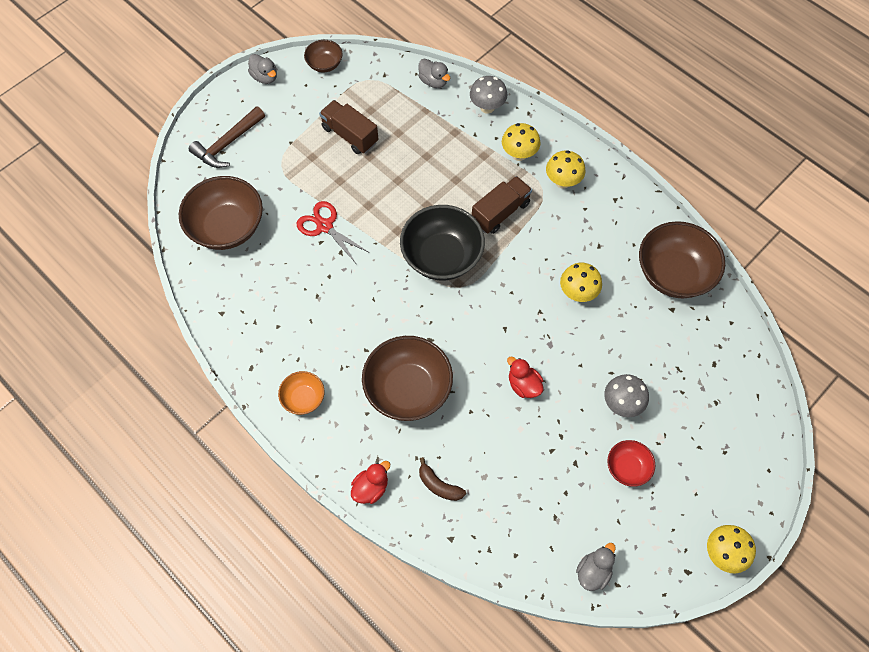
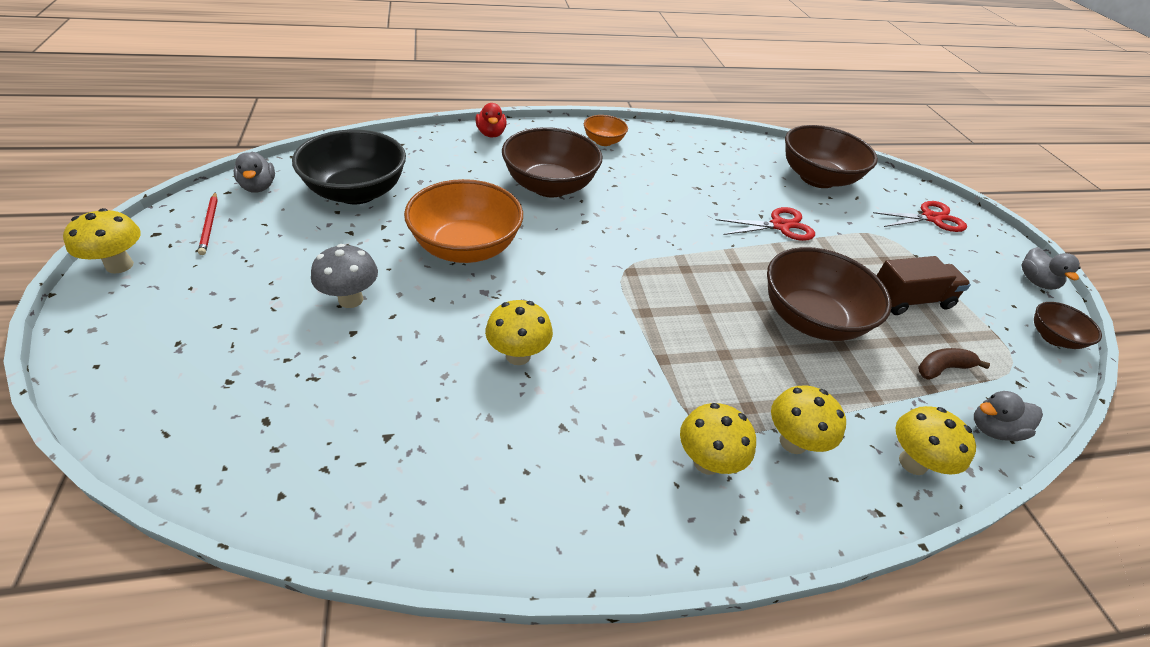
camera: 120 degrees right, 20 degrees down
brown hammer [189,106,265,168] -> red scissors [873,201,967,232]
grey duck [248,54,277,84] -> grey duck turned 90 degrees counterclockwise [1021,247,1081,290]
black bowl [400,205,485,281] -> black bowl moved to [292,129,406,204]
brown banana [419,457,466,501] -> brown banana moved to [918,348,990,380]
grey mushroom [470,76,508,114] -> yellow mushroom [896,406,976,475]
brown truck [472,176,532,234] -> none
red duck [507,357,544,398] -> orange bowl [404,179,523,263]
red bowl [607,440,655,487] -> none
brown bowl [639,221,725,299] -> brown bowl moved to [767,247,892,341]
none -> red pencil [198,192,218,255]

